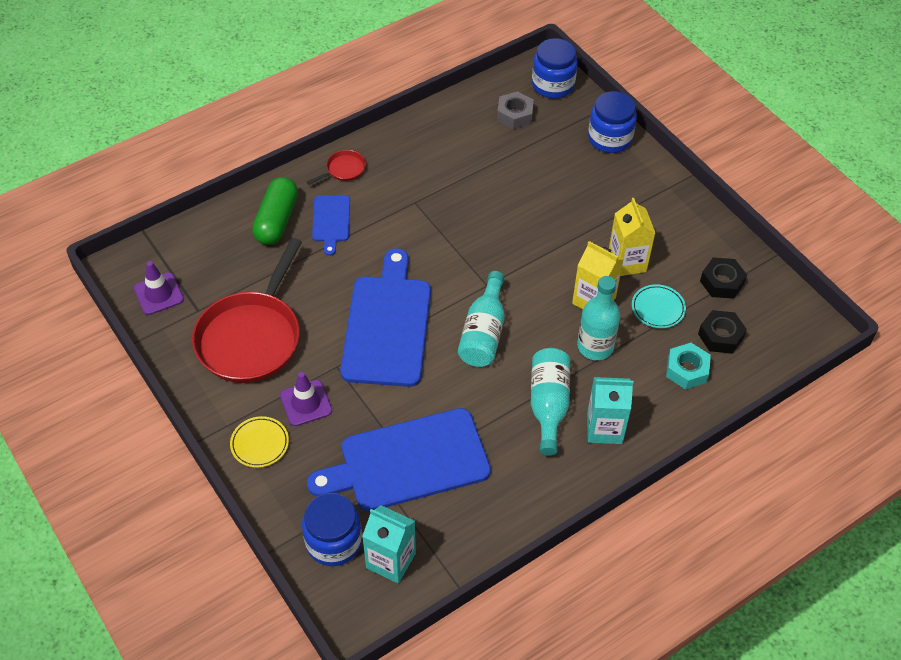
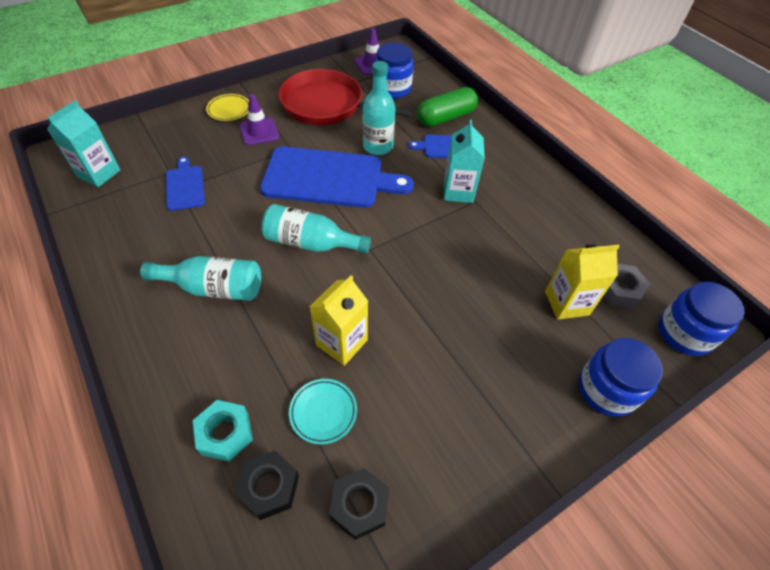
camera: 90 degrees right, 0 degrees up
green capsule [252,177,298,245] -> green capsule turned 45 degrees counterclockwise [417,87,478,127]
blue jar [302,493,362,566] -> blue jar moved to [374,43,414,98]
red pan [307,150,366,185] -> none
blue cutting board [307,408,491,512] -> blue cutting board [166,157,205,211], size x0.49
turquoise bottle [577,276,620,360] -> turquoise bottle moved to [363,61,395,155]
turquoise carton [587,377,634,444] -> turquoise carton moved to [444,120,485,203]
yellow carton [609,198,655,276] -> yellow carton moved to [545,244,620,320]

